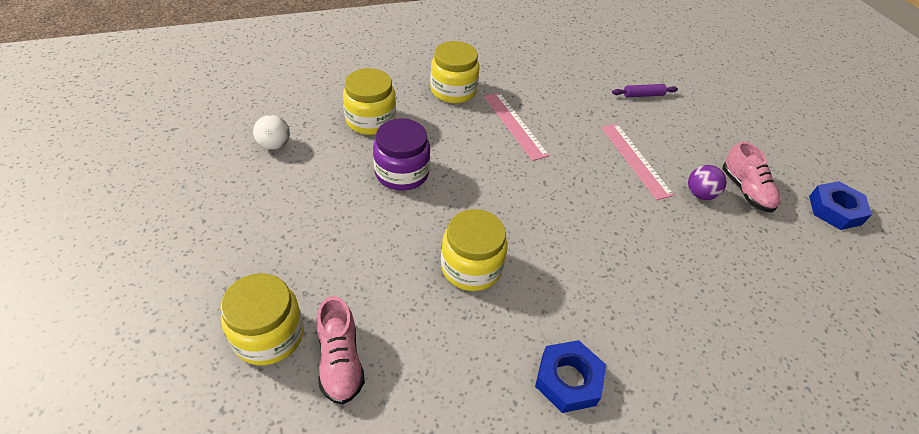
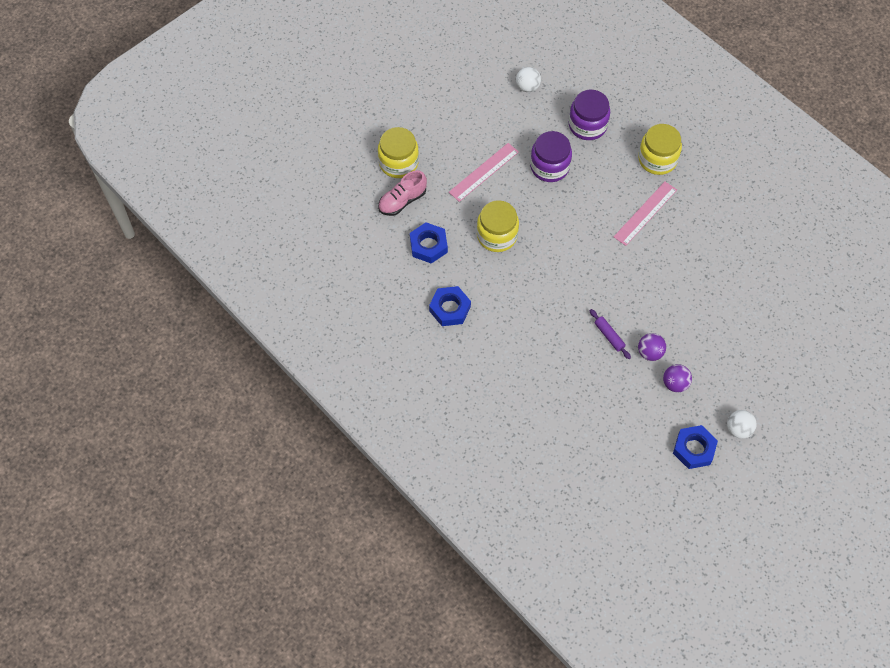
camera: 70 degrees right, 15 degrees up
yellow jar [343,68,396,135] -> purple jar [569,90,610,140]
pink ruler [601,124,674,200] -> pink ruler moved to [449,143,519,202]
purple rolling pin [612,84,678,97] -> purple rolling pin moved to [590,309,631,359]
pink shoe [723,142,781,213] -> purple ball [663,364,692,392]
none -> blue nut [410,222,448,264]
none -> white ball [727,410,757,439]

